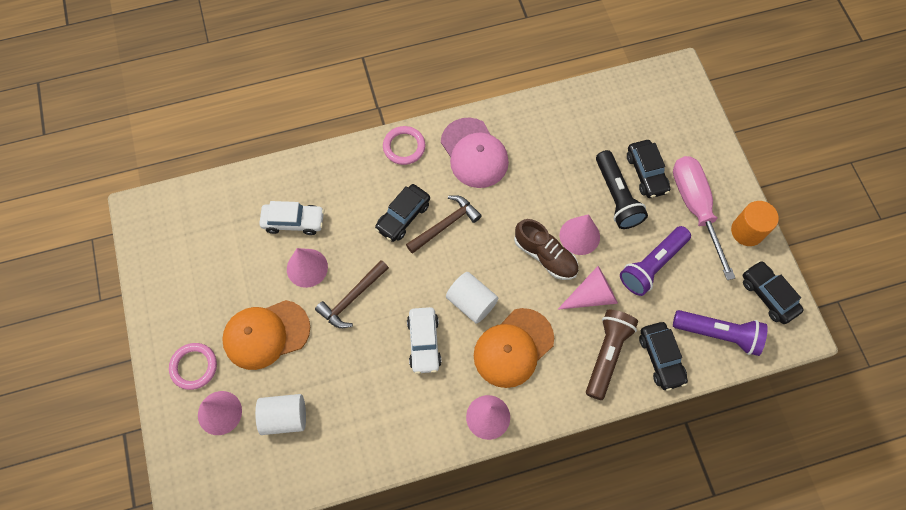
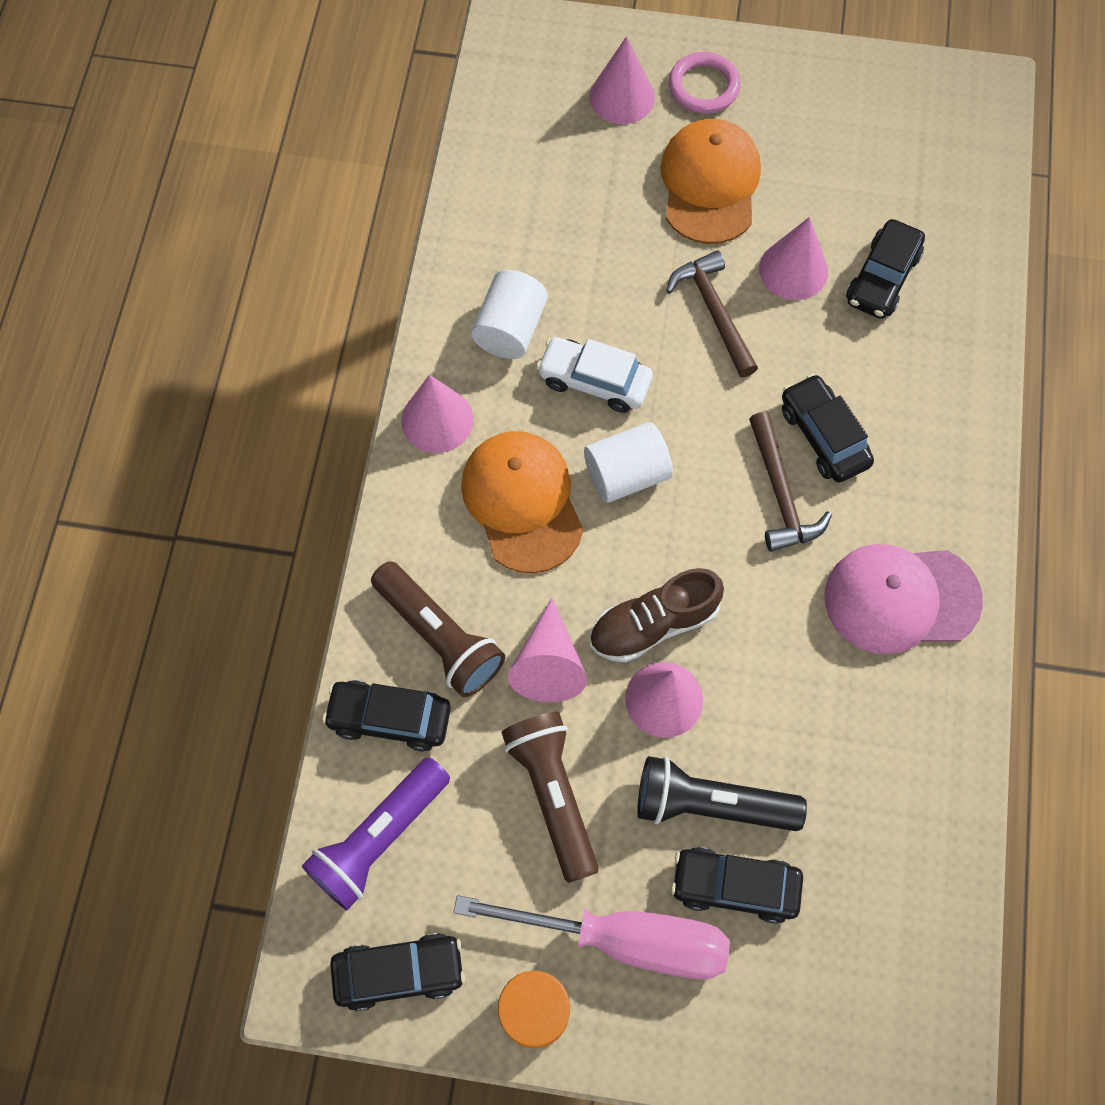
camera: 115 degrees right, 0 degrees up
white cylinder [255,394,306,435] -> white cylinder moved to [471,270,548,359]
white car [259,201,324,235] -> black car [846,219,925,319]
pink ring [383,126,425,165] -> none
purple flashlight [620,226,691,296] -> brown flashlight [501,712,599,883]

